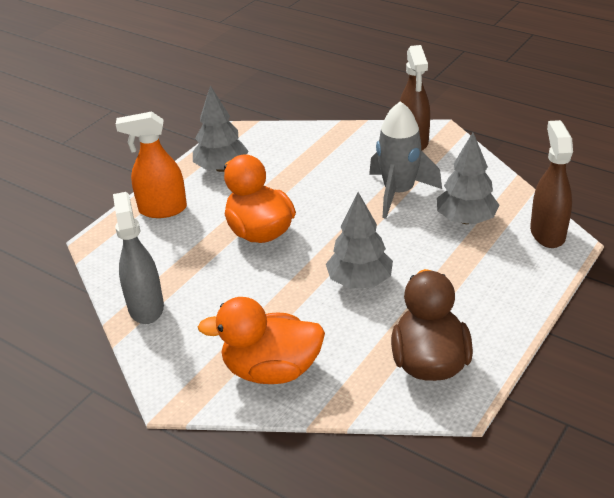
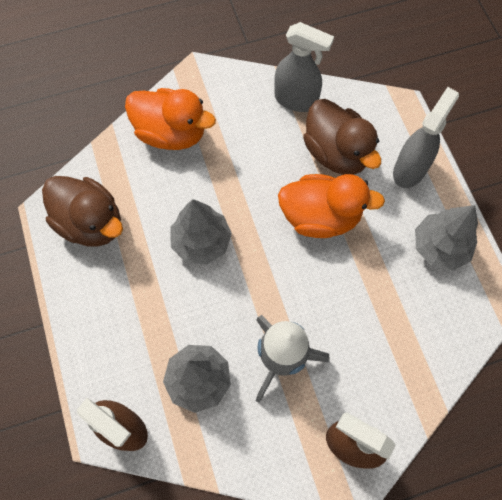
camera: 125 degrees right, 30 degrees up
orange spray bottle [116,112,187,218] -> grey spray bottle [393,87,459,188]
orange duck [198,297,325,384] -> orange duck turned 75 degrees clockwise [125,88,216,150]
none -> brown duck [303,99,381,175]

